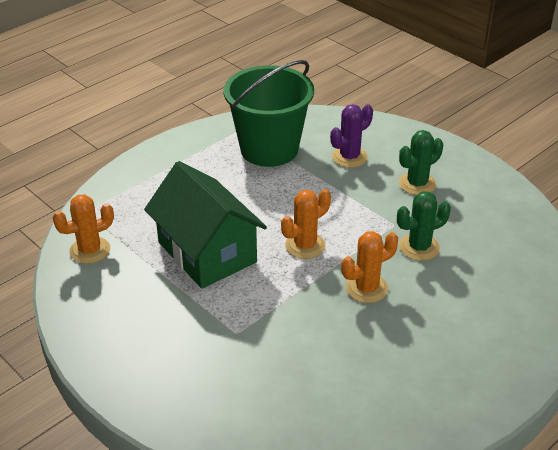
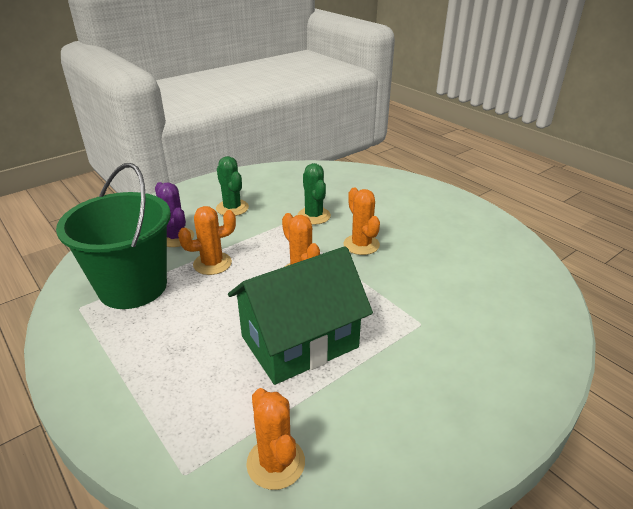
camera: 85 degrees left, 5 degrees down
none -> orange cactus [178,206,236,275]

